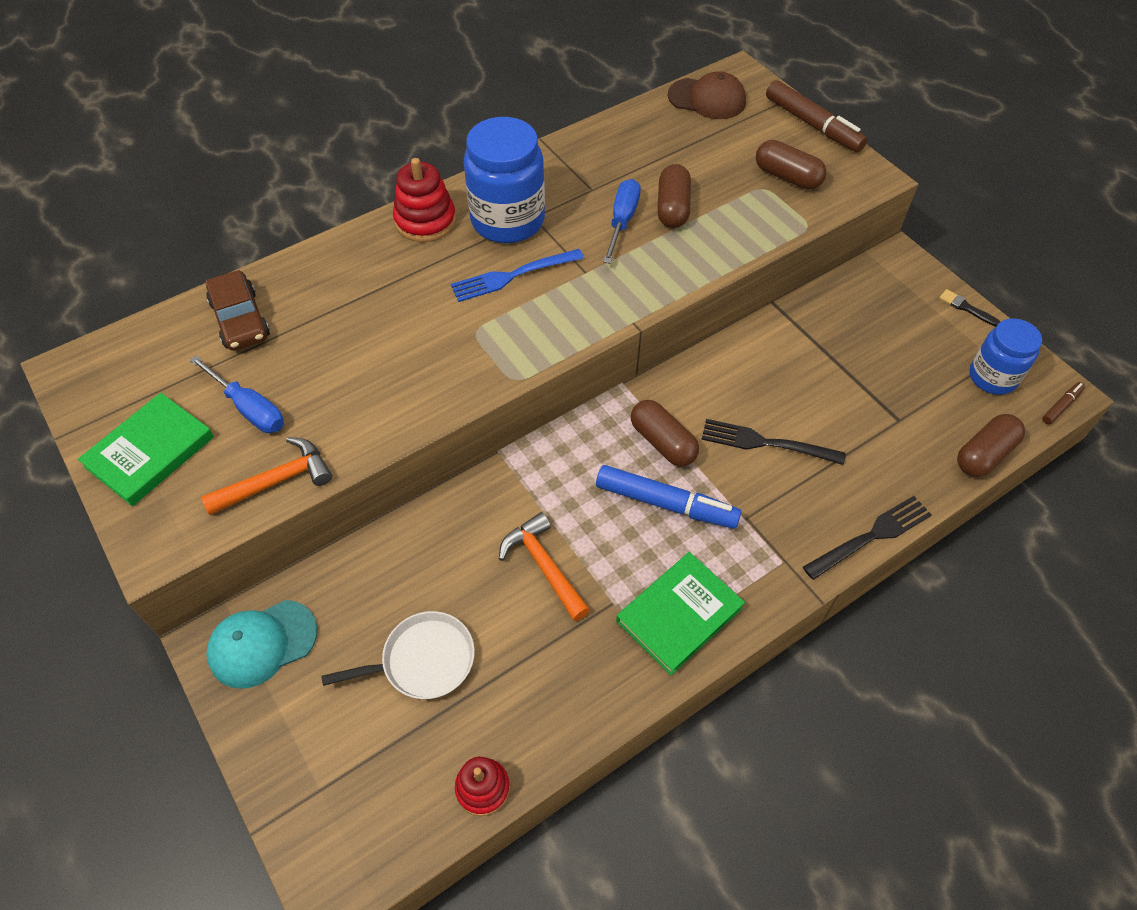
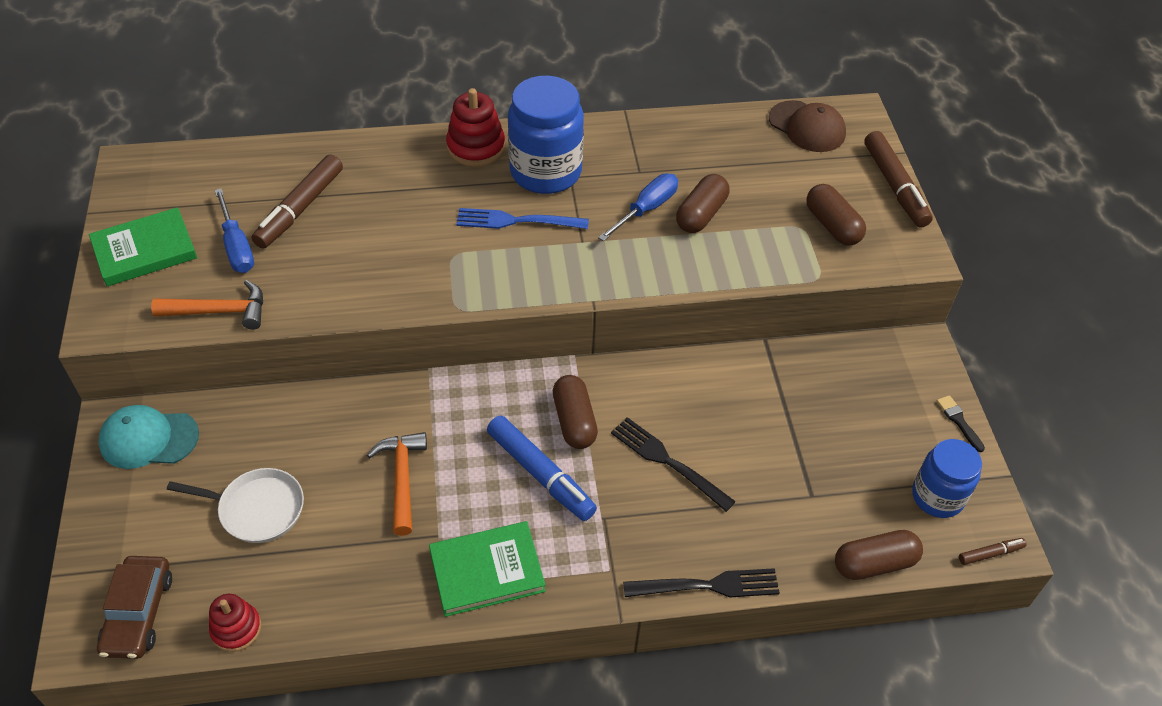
camera: 25 degrees right, 5 degrees down
brown car [206,270,270,351] -> brown car moved to [97,556,172,659]
none -> brown marker [252,154,343,248]

